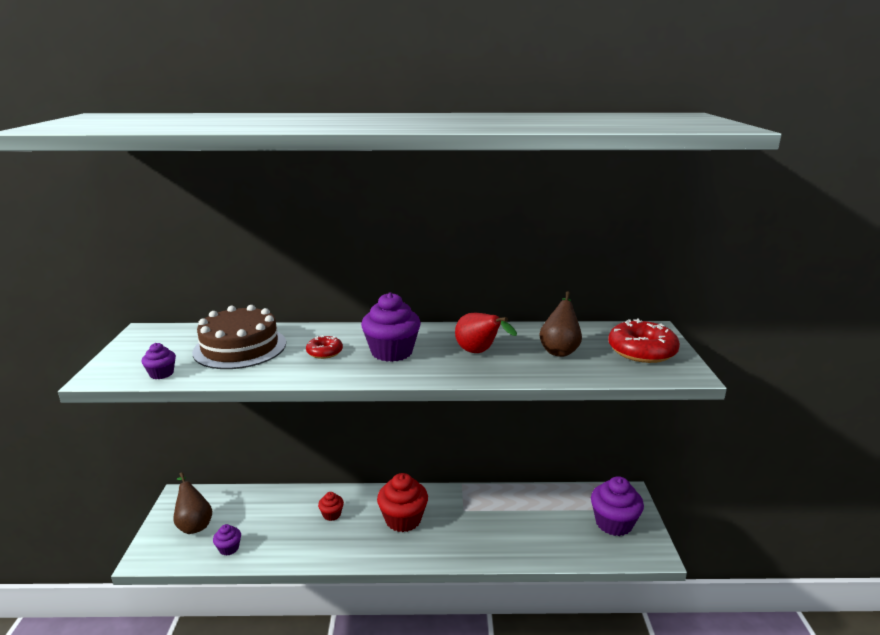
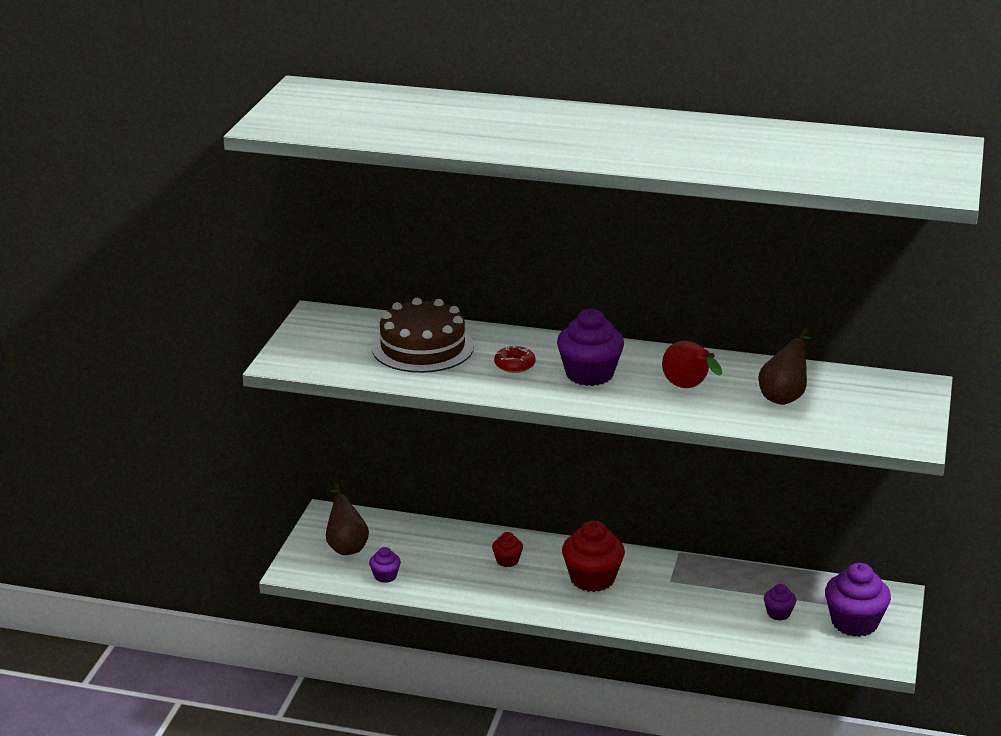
camera: 15 degrees right, 5 degrees up
purple cupcake [142,343,176,379] -> purple cupcake moved to [764,584,796,621]
red donut [608,319,680,363] -> none

